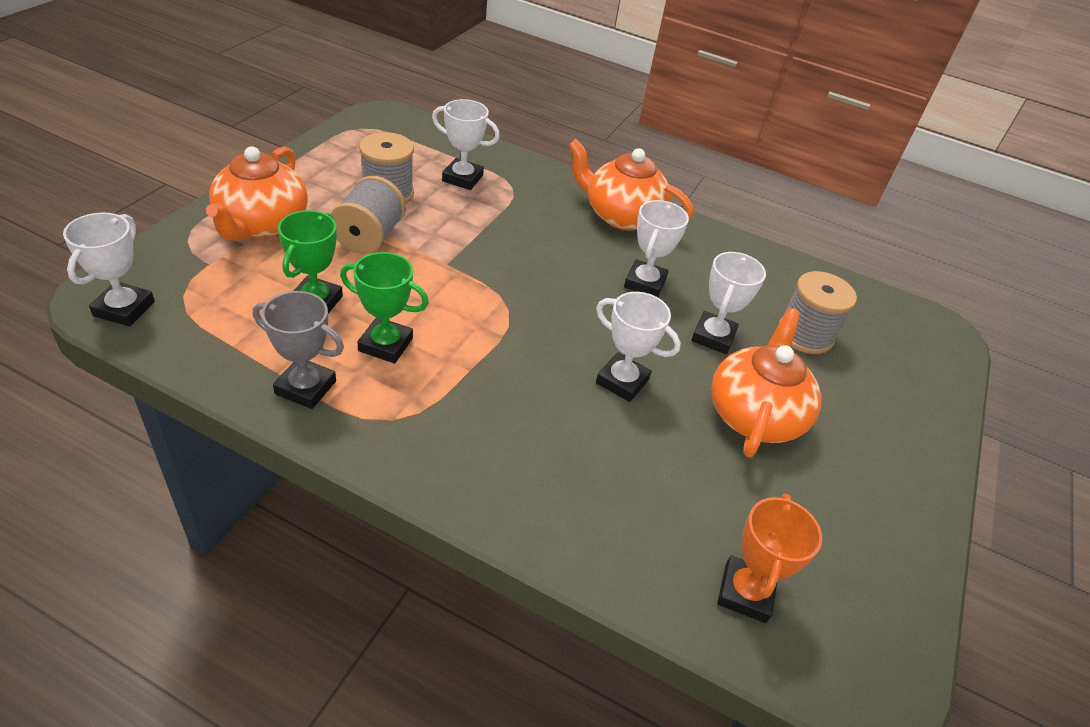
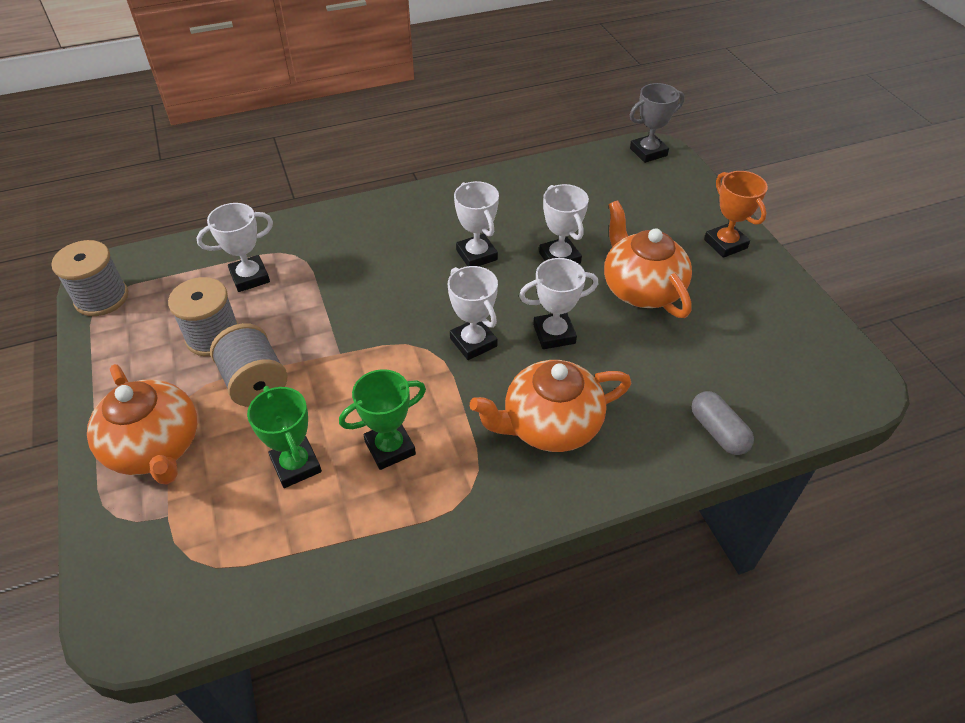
camera: 40 degrees left, 5 degrees up
white trophy [63,212,155,326] -> white trophy moved to [448,266,498,360]
grey trophy [253,291,344,409] -> grey trophy moved to [630,83,685,163]
orange teapot [568,139,693,230] -> orange teapot moved to [470,360,631,452]
orange trophy [717,494,822,623] -> orange trophy moved to [704,171,768,258]
grey spool [778,271,857,354] -> grey spool moved to [51,240,128,316]
none -> grey capsule [692,391,754,455]

